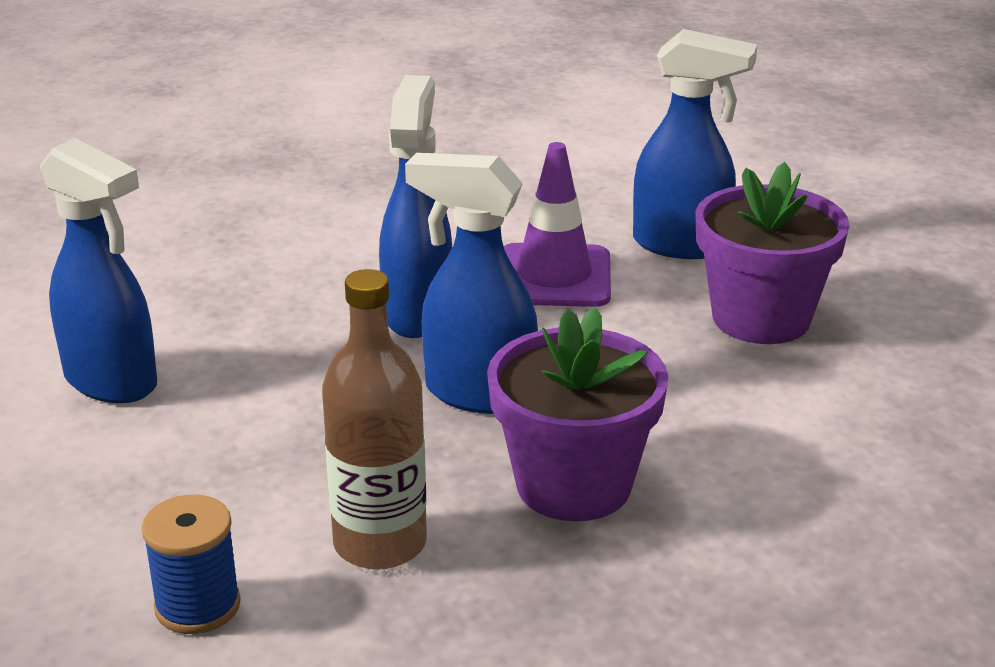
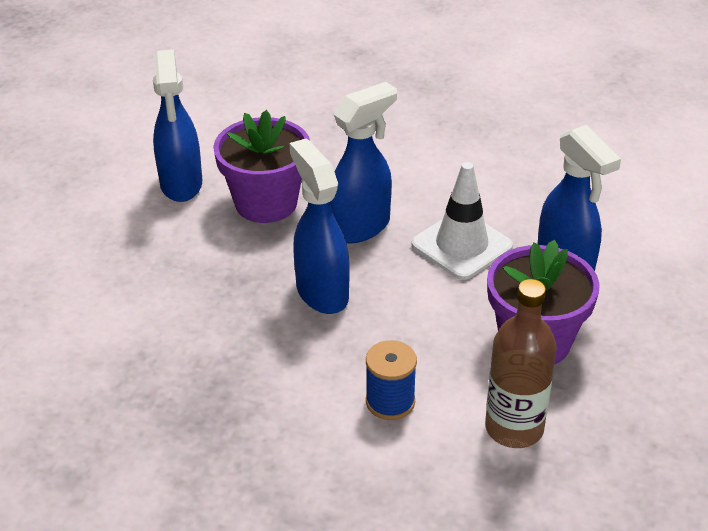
camera: 45 degrees right, 10 degrees up
blue spool [142,495,241,634] -> blue spool moved to [366,340,417,420]
brown bottle [322,269,427,570] -> brown bottle moved to [485,279,557,448]
purple flower pot [487,307,669,522] -> purple flower pot moved to [213,110,310,223]
purple traffic cone [504,142,611,307] -> white traffic cone [411,162,513,280]

